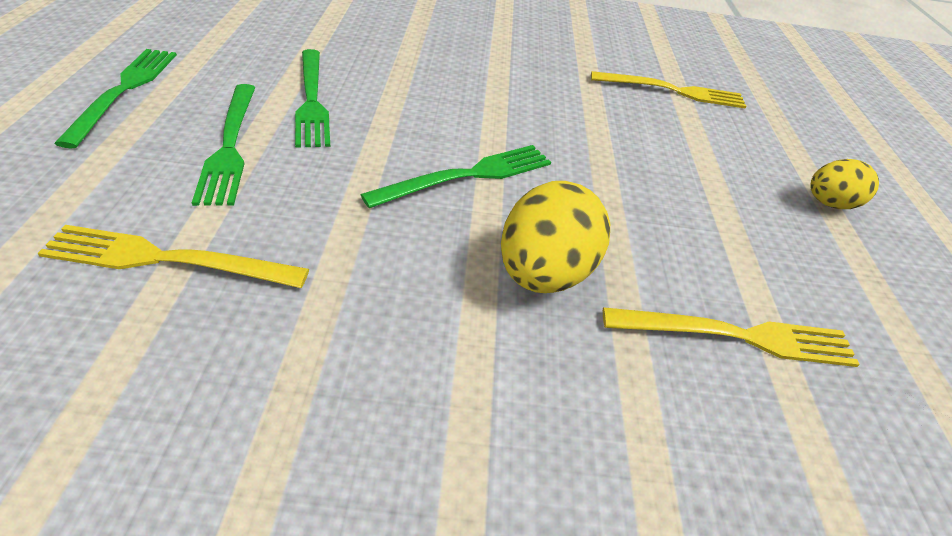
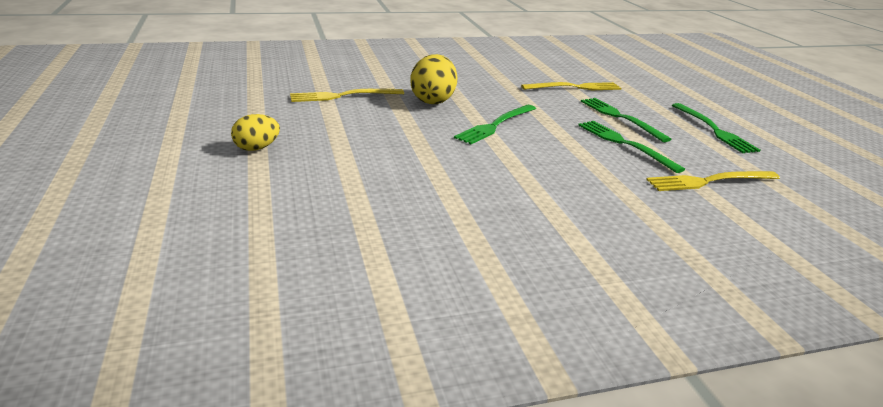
camera: 165 degrees right, 15 degrees down
yellow fork [591,71,746,108] -> yellow fork moved to [646,171,780,191]

